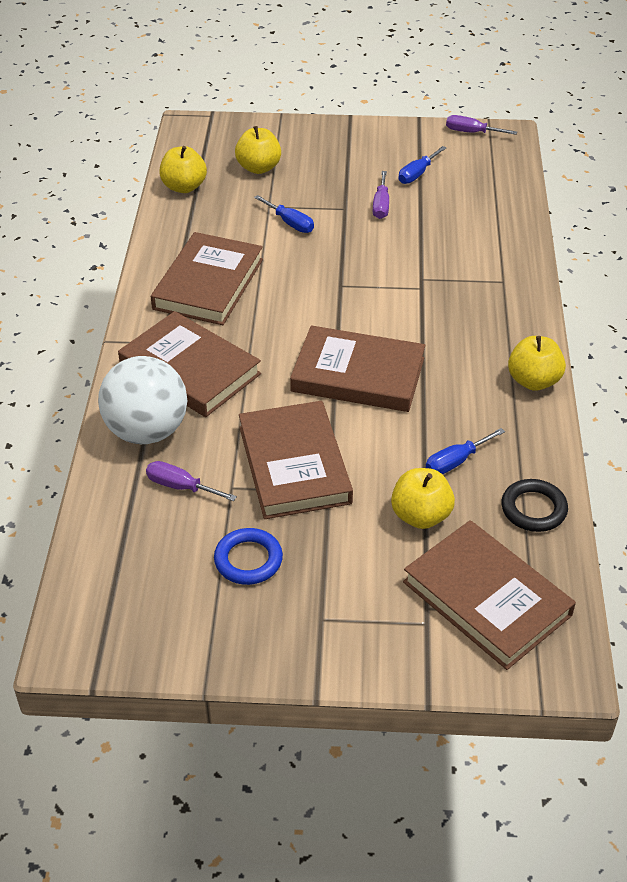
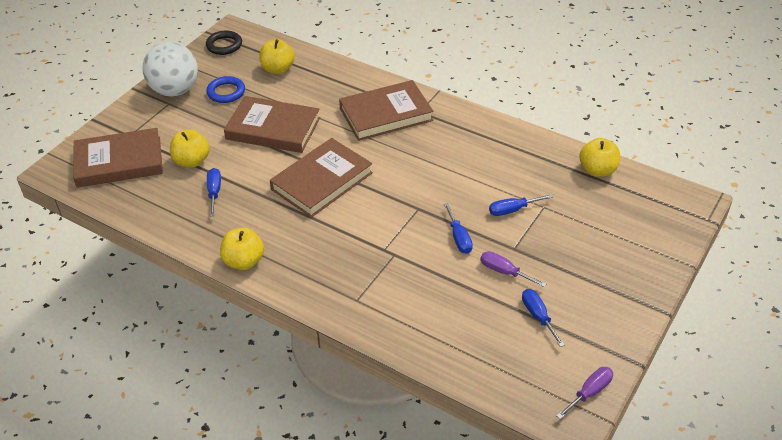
camera: 120 degrees right, 0 degrees up
white ball [98,356,187,444] -> white ball moved to [142,42,198,96]
purple screwdriver [146,461,237,501] -> none
brown book [151,232,263,325] -> none
yellow apple [235,126,281,174] -> yellow apple moved to [260,39,295,74]
black ring [501,479,568,532] -> black ring moved to [206,30,242,55]
none -> blue screwdriver [444,203,473,254]

